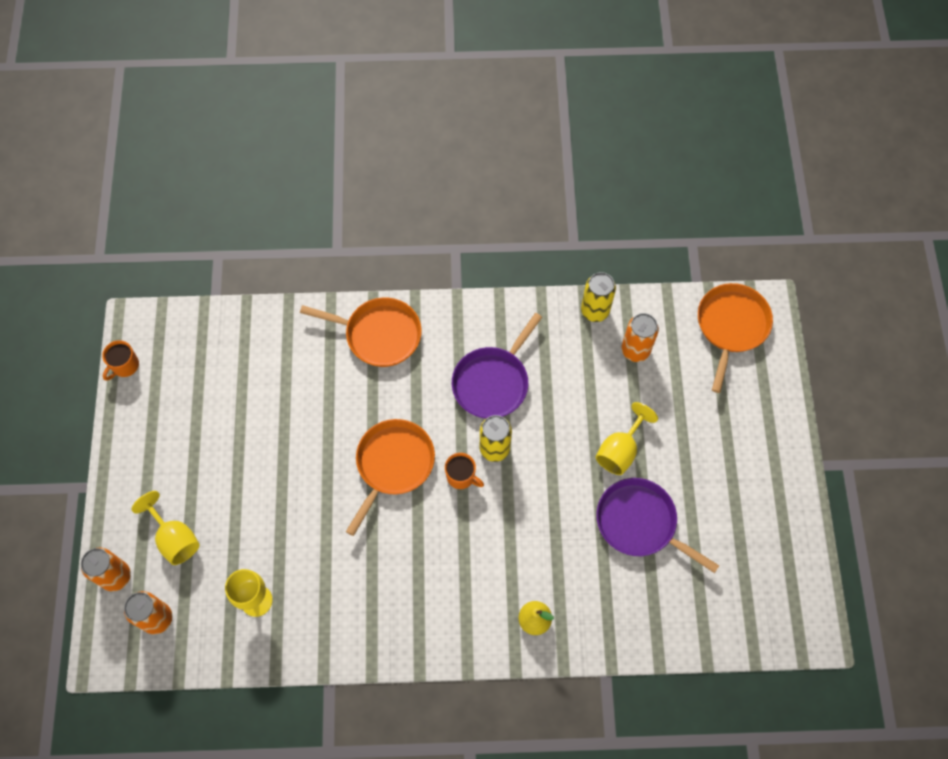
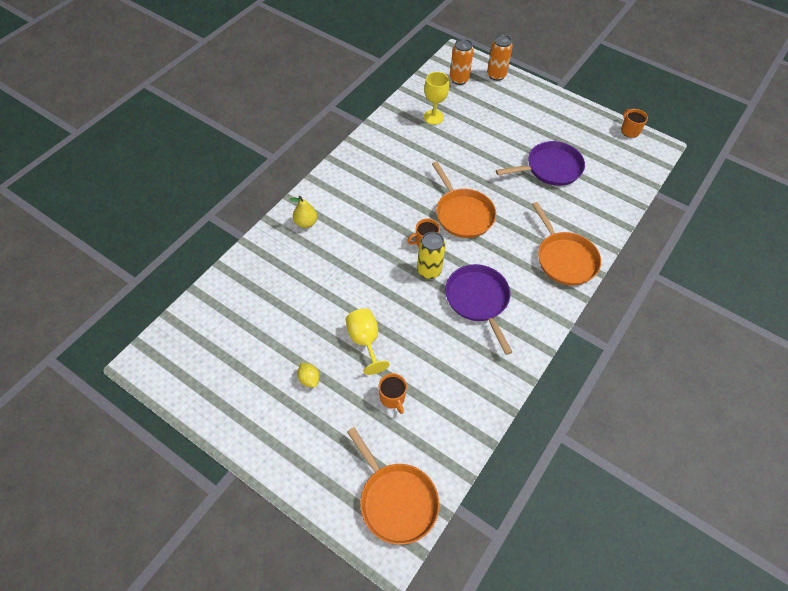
camera: 125 degrees right, 10 degrees down
yellow goblet [132,491,200,565] -> none
orange pan [300,298,422,367] -> orange pan turned 75 degrees counterclockwise [532,202,601,286]
yellow can [581,272,616,322] -> none
purple pan [596,478,719,573] -> purple pan moved to [496,141,585,186]
orange can [622,313,659,362] -> none
none -> yellow lemon [297,363,320,388]
none -> orange mug [379,373,407,414]

